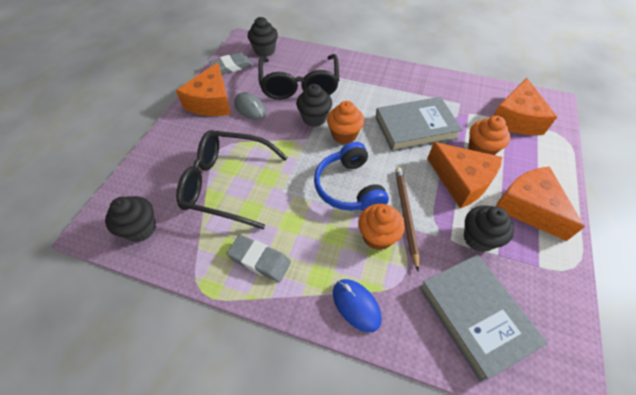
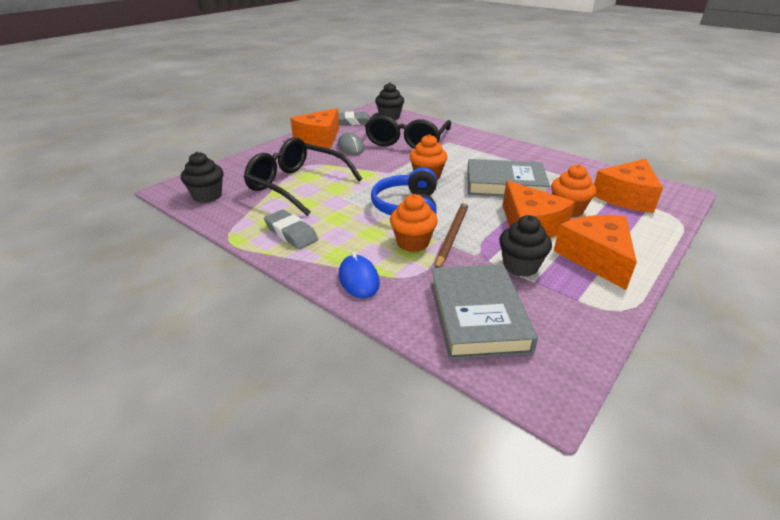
camera: 20 degrees right, 20 degrees down
black cupcake [296,84,332,127] -> none

